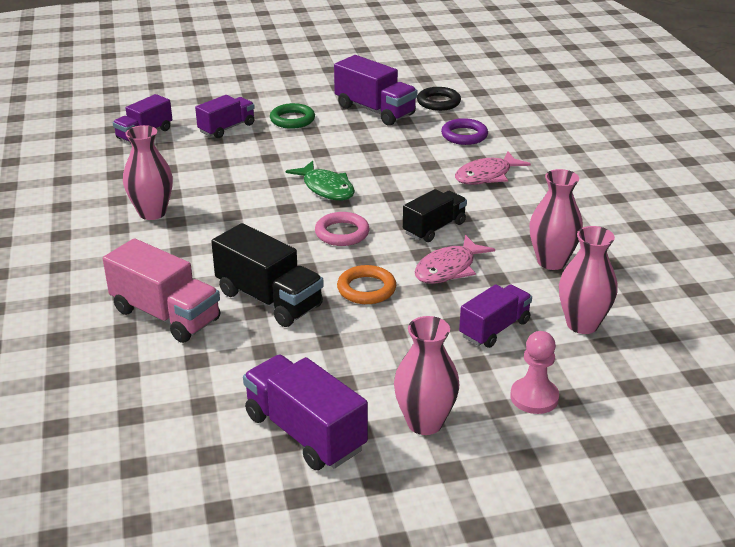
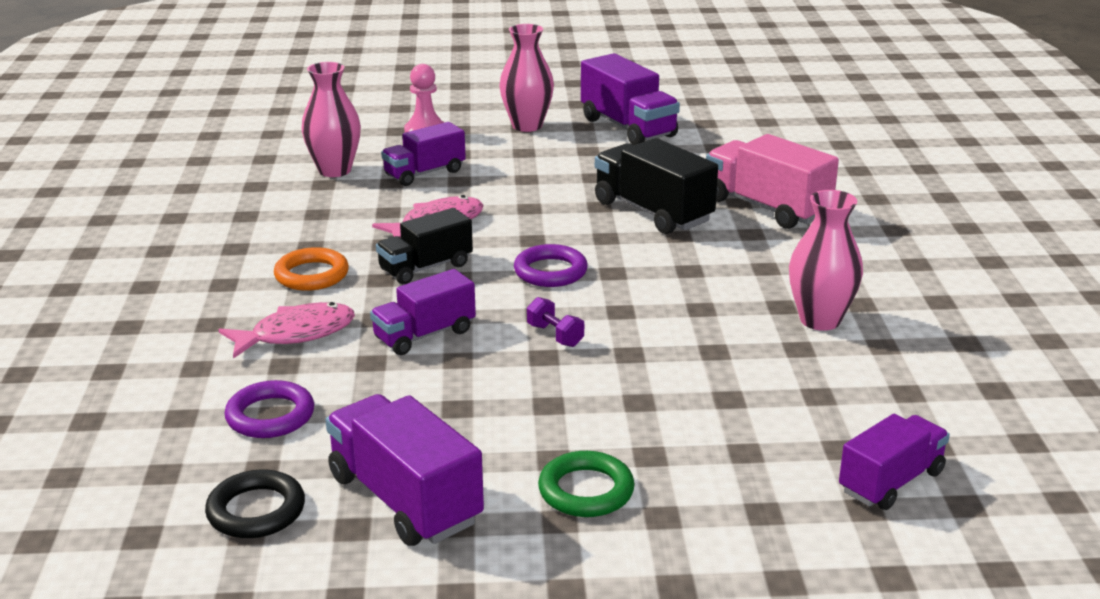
camera: 170 degrees left, 5 degrees down
purple truck [195,95,255,138] -> purple truck moved to [370,269,476,355]
green fish [286,161,355,200] -> purple dumbbell [527,297,584,347]
pink ring [315,212,370,246] -> purple ring [514,244,588,287]
orange ring [337,265,396,304] -> orange ring moved to [274,247,349,291]
pink vase [530,169,583,270] -> none

